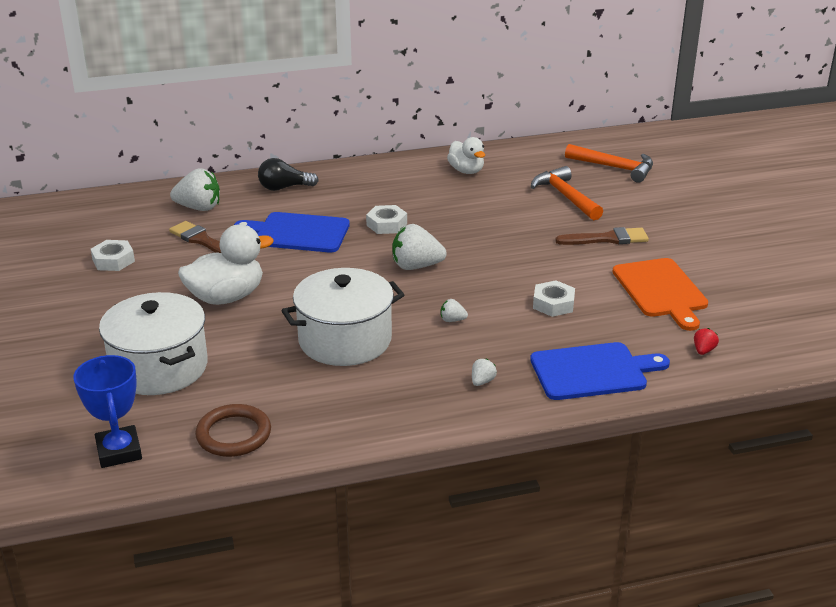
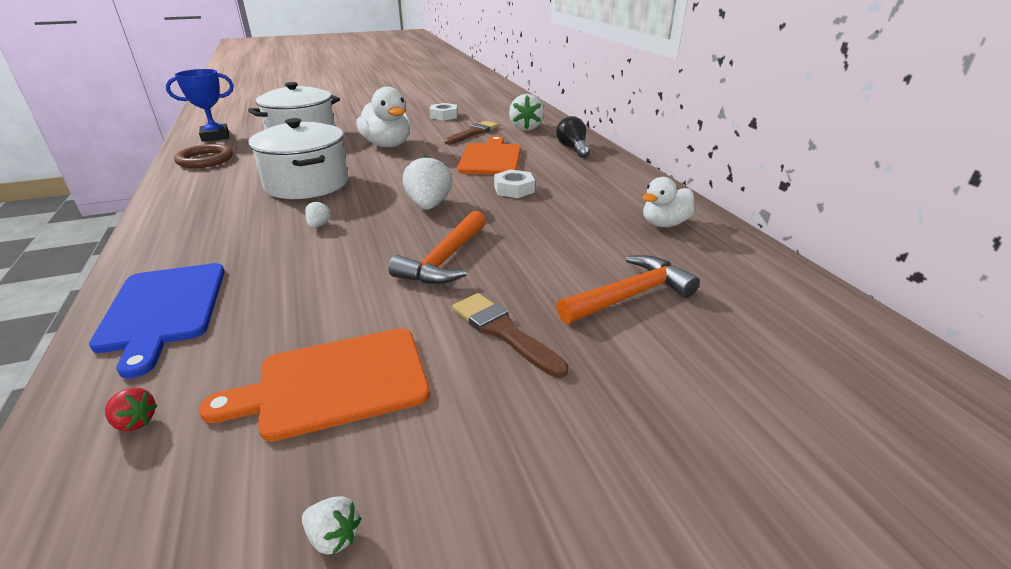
camera: 85 degrees right, 0 degrees up
blue cutting board [234,212,350,253] -> orange cutting board [457,136,521,175]
white strawberry [472,359,497,386] -> white strawberry moved to [302,496,361,555]
white nut [533,280,575,317] -> none
brown brush [555,227,649,245] -> brown brush turned 150 degrees clockwise [452,293,568,378]
orange hammer [565,144,653,183] -> orange hammer moved to [389,211,486,284]

